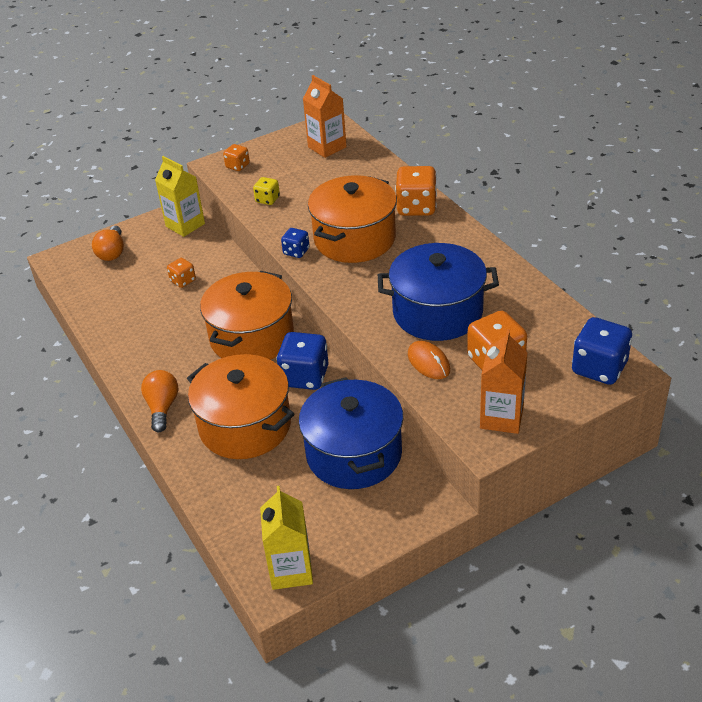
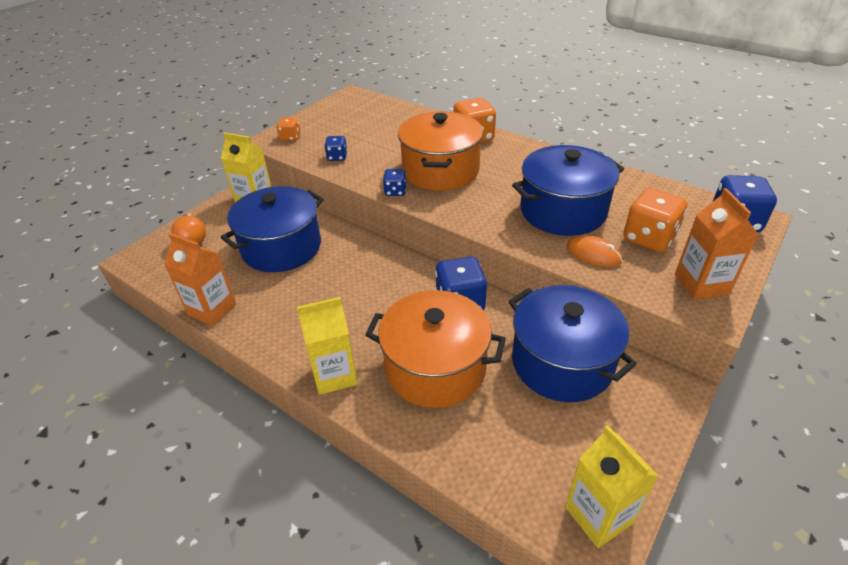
camera: 25 degrees left, 0 degrees up
orange light bulb [141,370,178,432] -> yellow carton [297,297,358,395]
orange dice [167,258,196,288] -> blue pot [221,186,324,272]
orange pot [200,271,294,360] -> none
yellow dice [253,177,280,205] -> blue dice [324,136,347,161]
orange carton [303,75,347,158] -> orange carton moved to [164,233,236,326]

